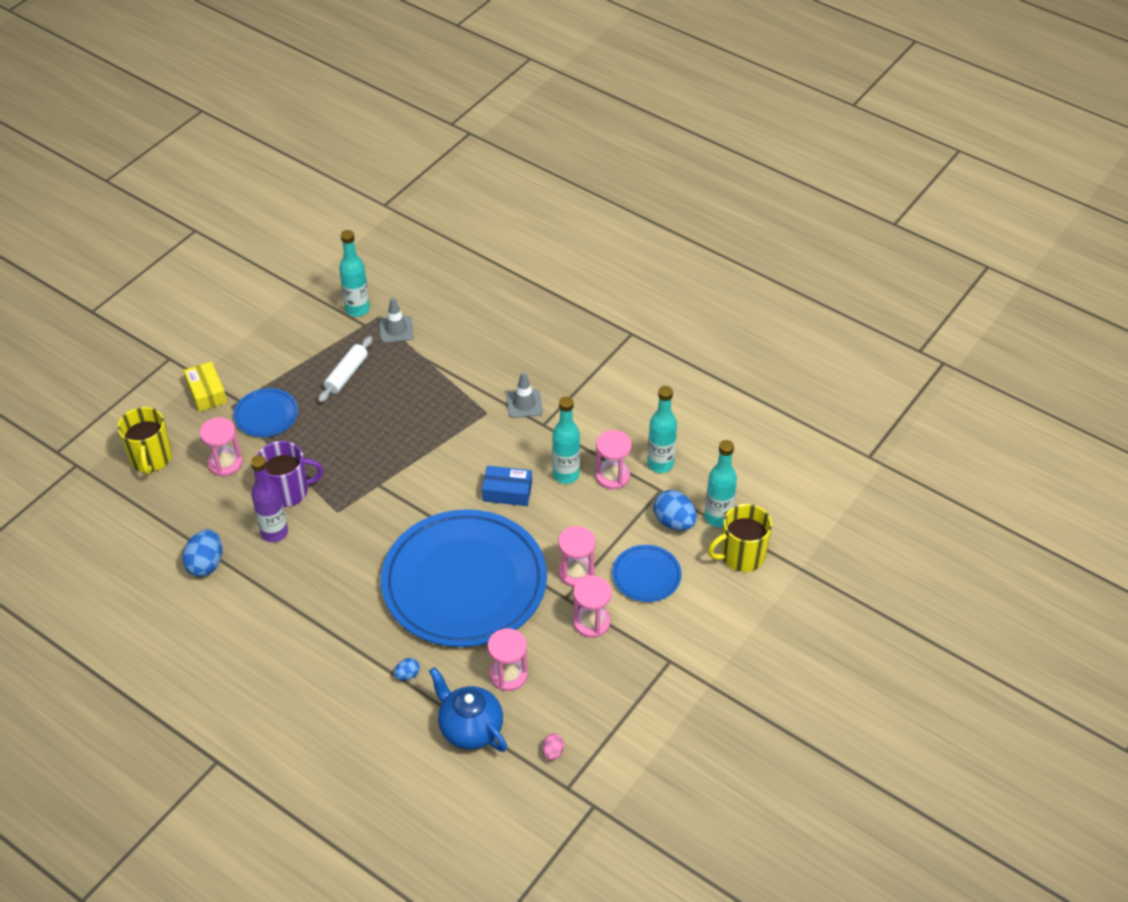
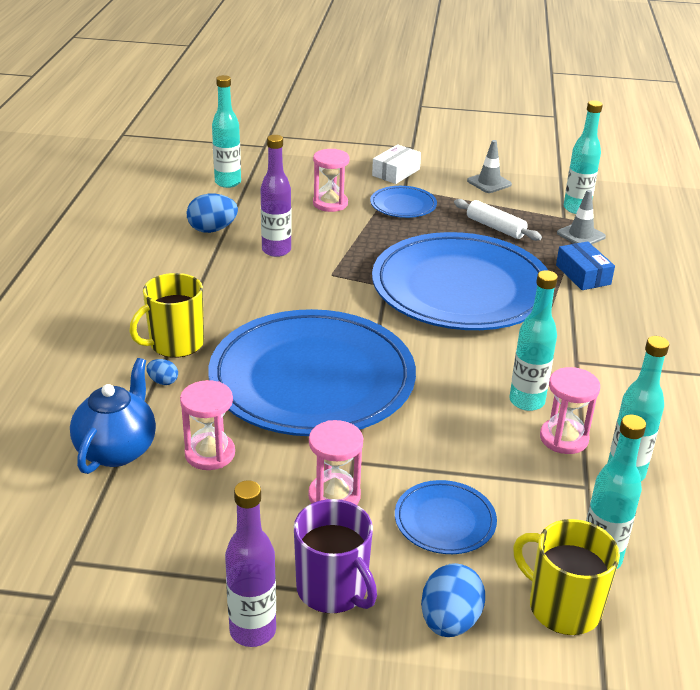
camera: 60 degrees right, 15 degrees down
yellow mug [118,407,172,475] -> yellow mug moved to [129,273,204,358]
yellow box [184,361,227,412] -> white box [372,144,421,184]
purple mug [258,441,323,507] -> purple mug moved to [294,499,377,613]
white rolling pin [318,336,373,402] -> white rolling pin turned 45 degrees clockwise [454,199,542,241]
blue box [482,466,532,506] -> blue box moved to [556,241,615,290]
grey traffic cone [506,372,543,418] -> grey traffic cone moved to [467,140,512,193]
pink egg [542,734,564,760] -> none
pink hourglass [558,526,595,587] -> none
blue egg [653,490,697,531] -> blue egg moved to [421,563,485,637]
none -> turquoise bottle [212,75,241,188]
none -> purple bottle [225,480,276,647]
none -> blue plate [372,232,549,330]

